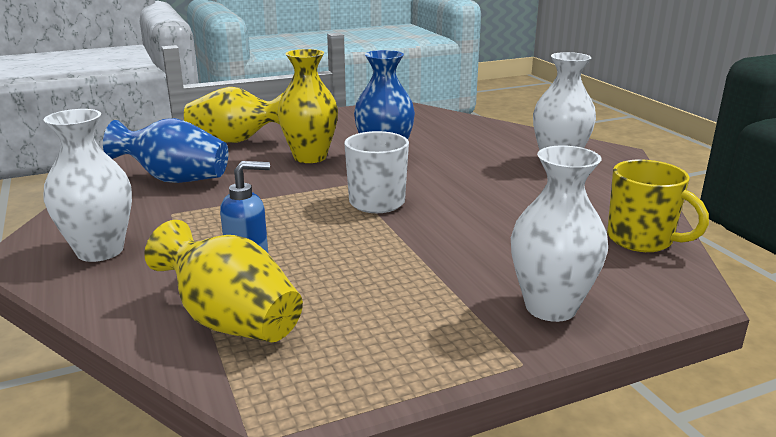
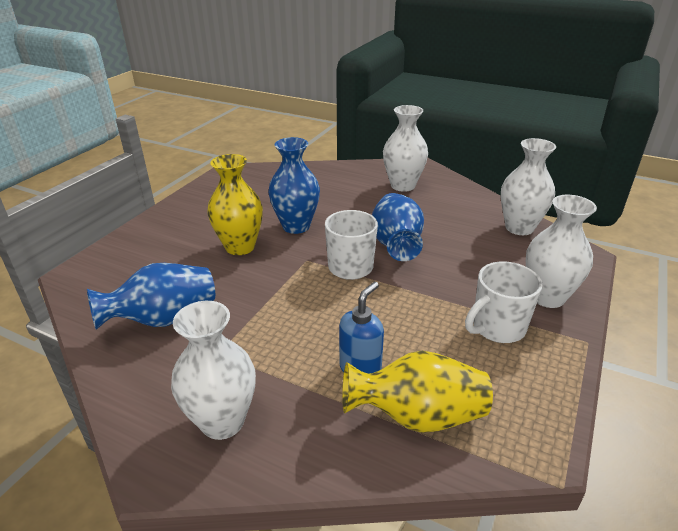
camera: 40 degrees left, 10 degrees up
yellow vase [184,87,283,143] -> none
yellow mug [607,160,709,252] -> white vase [501,138,556,235]
none -> blue vase [372,193,424,261]
none -> white mug [465,261,543,343]

